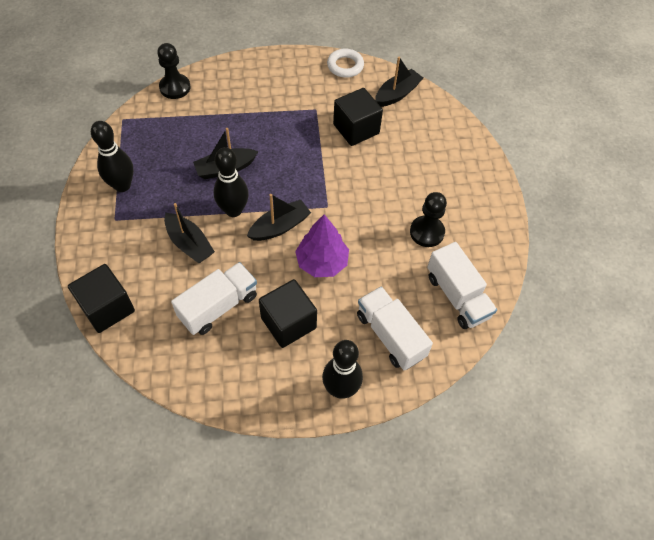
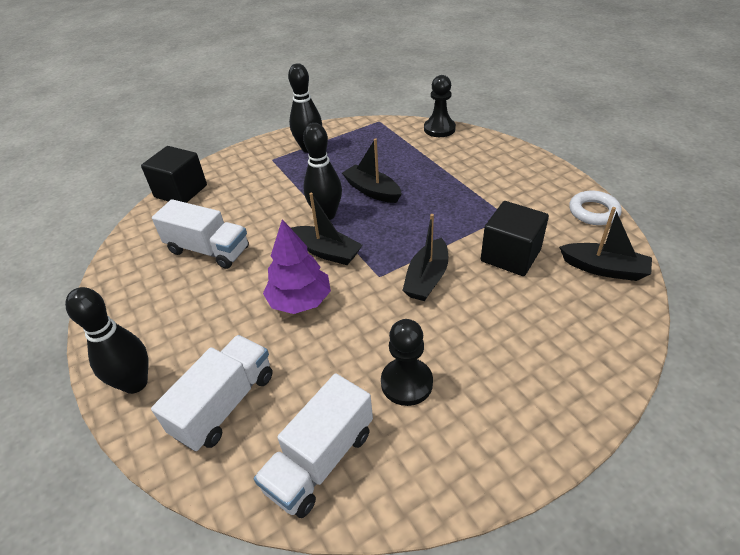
camera: 70 degrees right, 15 degrees down
black boat [164,203,215,263] -> black boat moved to [402,214,448,301]
black cube [259,279,317,348] -> none

